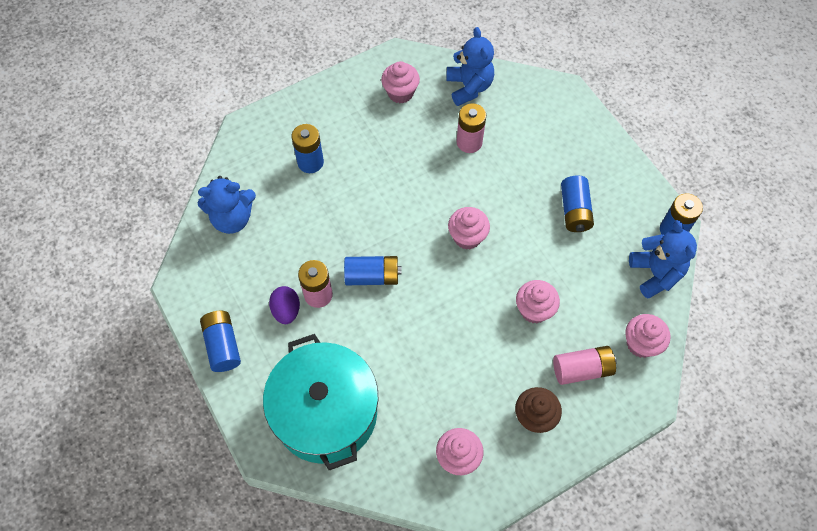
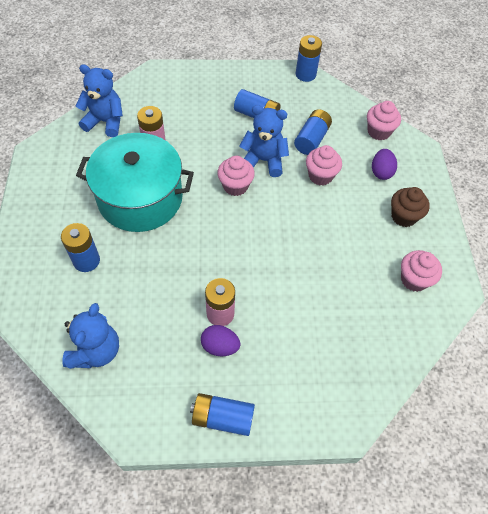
camera: 65 degrees left, 5 degrees down
turquoise pot [263,334,378,470] -> turquoise pot moved to [76,133,194,232]
blue battery [344,256,402,285] -> blue battery moved to [294,109,332,155]
pink cupcake [381,61,420,103] -> none
pink battery [553,346,617,385] -> purple egg [372,149,397,180]
blue teddy bear [629,220,697,298] -> blue teddy bear moved to [239,105,289,177]

